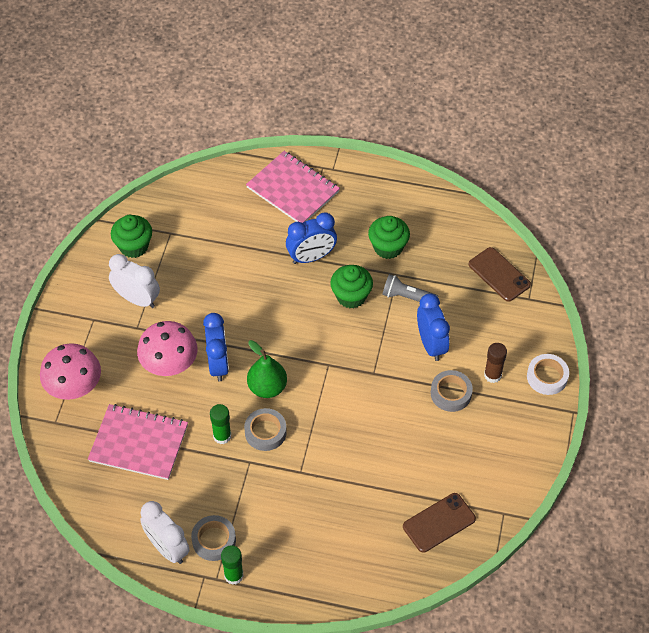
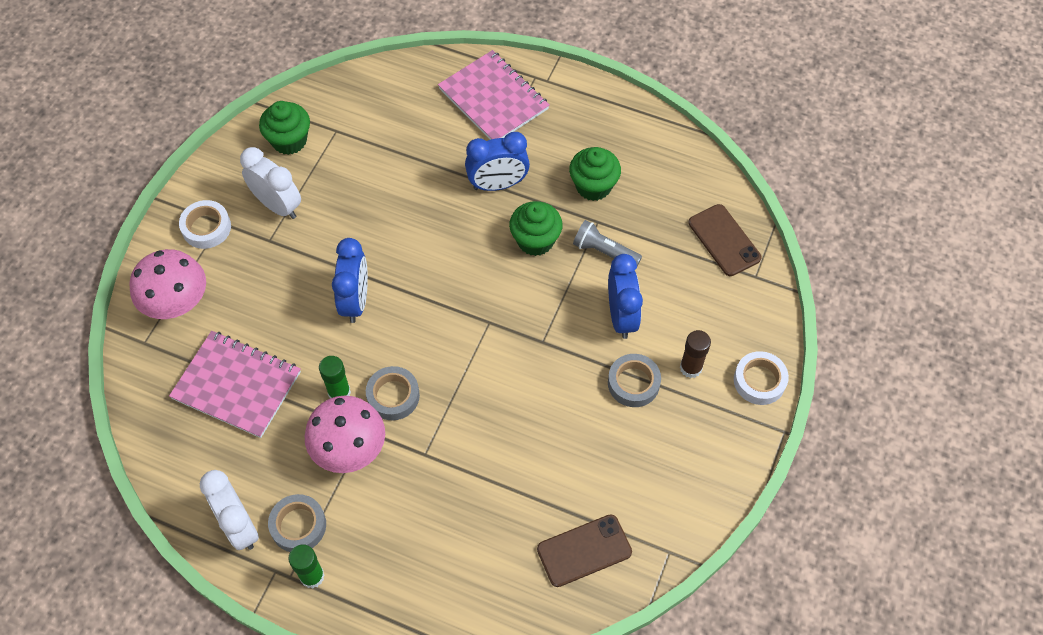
camera: 10 degrees right, 5 degrees up
pink mushroom [137,321,198,376] -> pink mushroom moved to [305,396,385,473]
green pear [247,340,287,398] -> none
none -> white tape [179,200,231,249]

